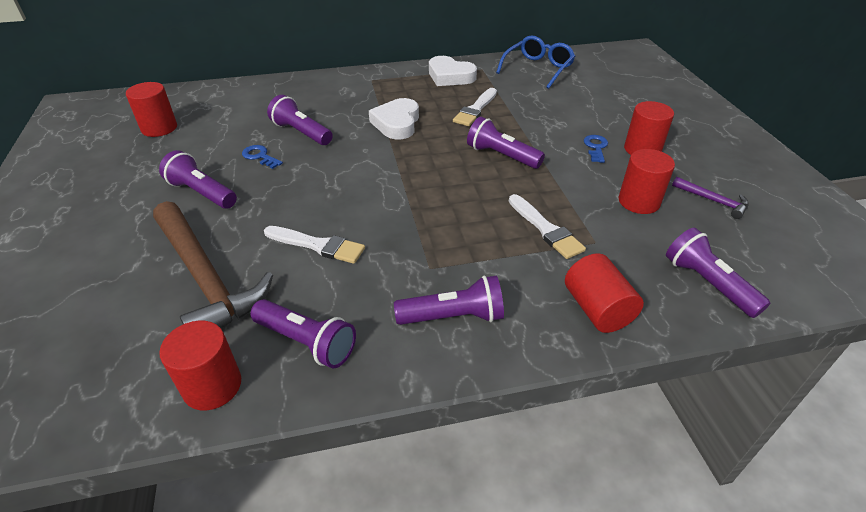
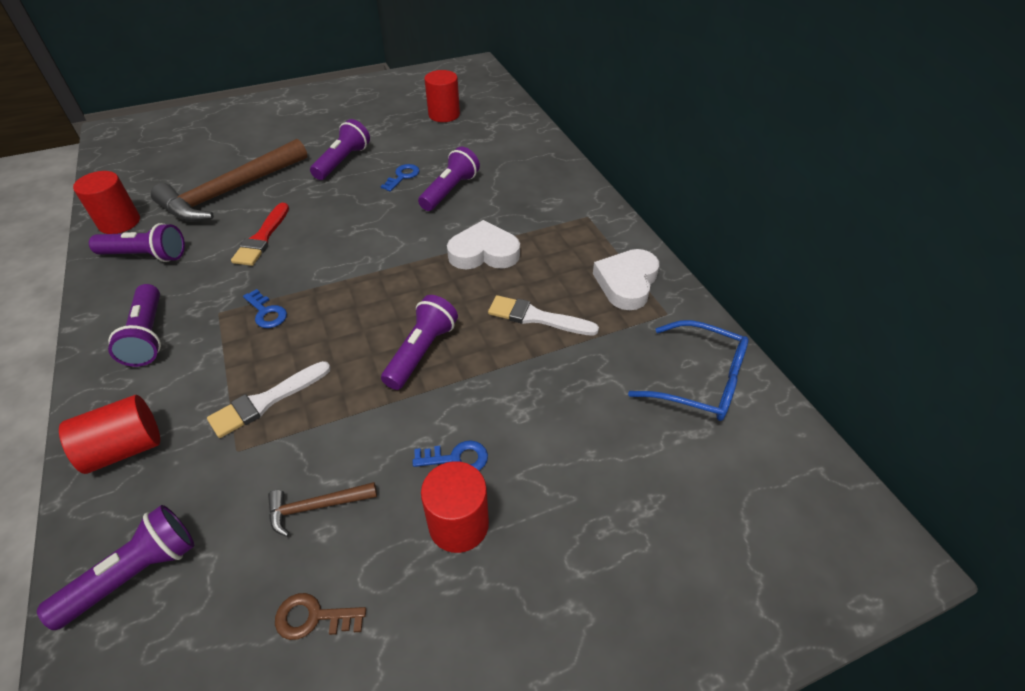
camera: 80 degrees right, 5 degrees up
purple flashlight [250,299,356,368] -> purple flashlight turned 105 degrees counterclockwise [89,223,185,262]
white brush [264,226,365,264] -> red brush [231,203,289,266]
red cylinder [619,149,675,214] -> brown hammer [268,482,377,537]
purple hammer [672,177,749,219] -> brown key [275,593,366,640]
none -> blue key [243,289,287,328]

